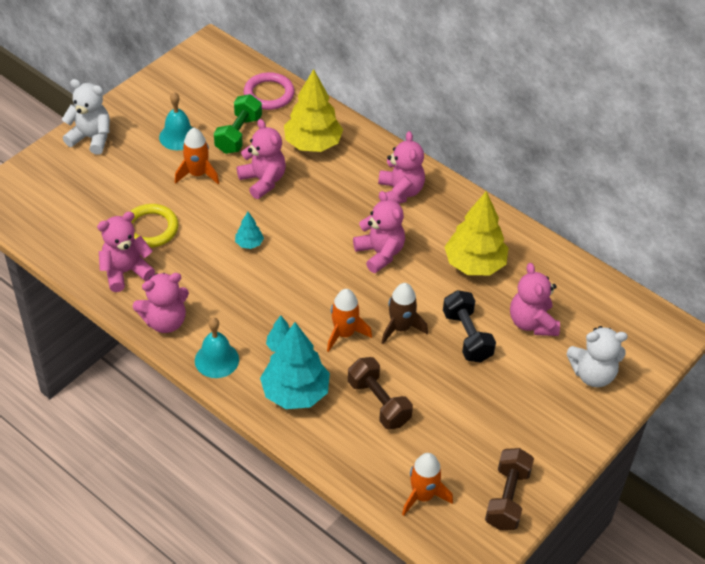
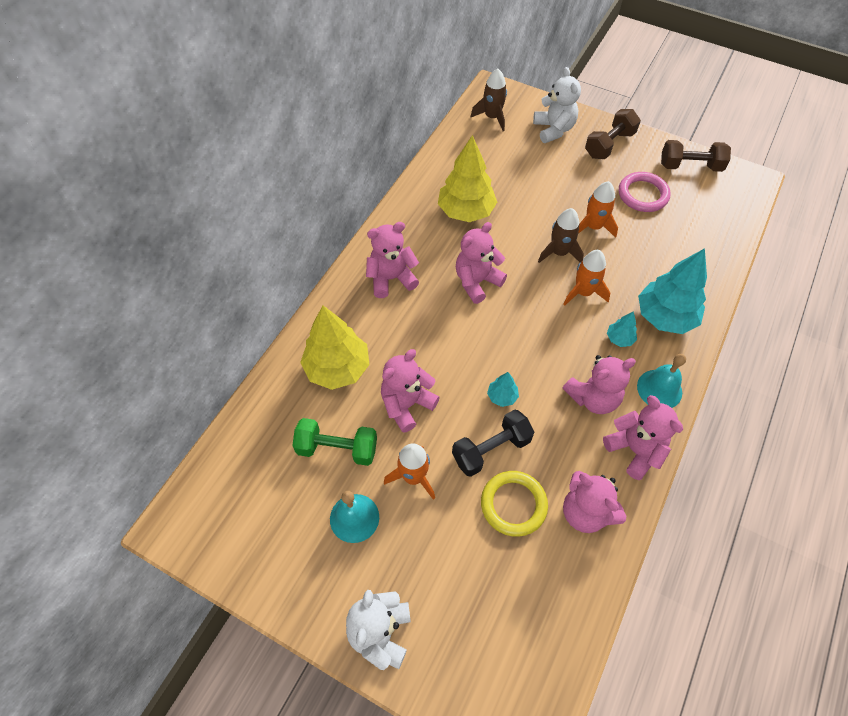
camera: 100 degrees left, 10 degrees up
pink ring [244,72,295,110] -> pink ring moved to [619,172,670,212]
brown dumbbell [348,357,413,430] -> brown dumbbell moved to [585,109,641,159]
orange rocket [402,453,453,516] -> orange rocket moved to [578,181,618,238]
black dumbbell [443,290,496,363] -> black dumbbell moved to [452,409,534,477]
pink teddy bear [510,263,560,336] -> pink teddy bear moved to [563,355,636,414]
none -> brown rocket [471,68,507,131]

